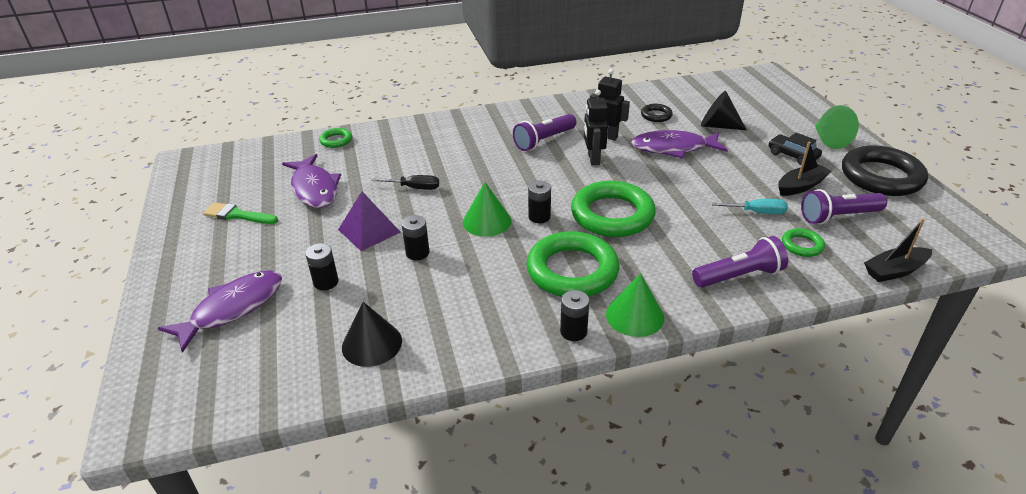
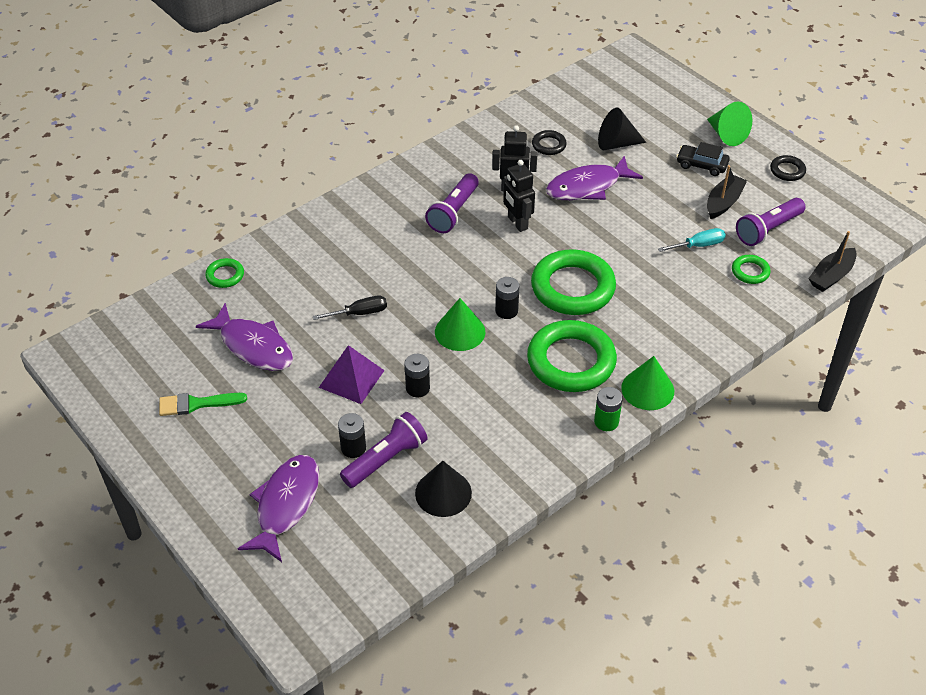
camera: 25 degrees left, 10 degrees up
black battery [560,290,589,341] -> green battery [594,387,623,431]
purple flashlight [692,236,788,287] -> purple flashlight moved to [340,412,428,488]
black ring [842,145,928,196] -> black ring [770,155,806,181], size x0.46

